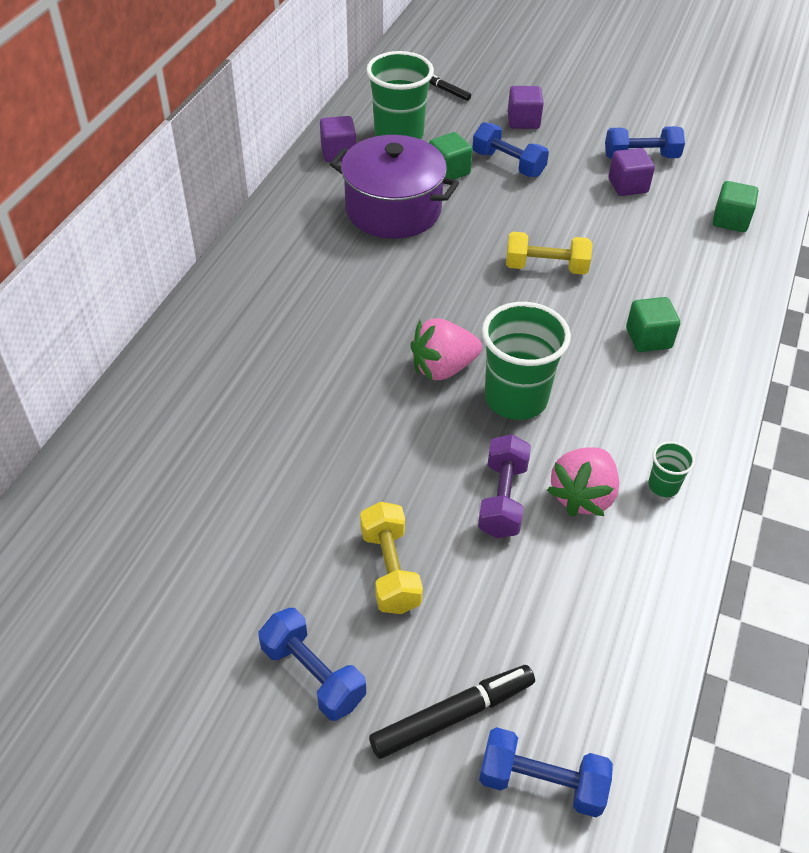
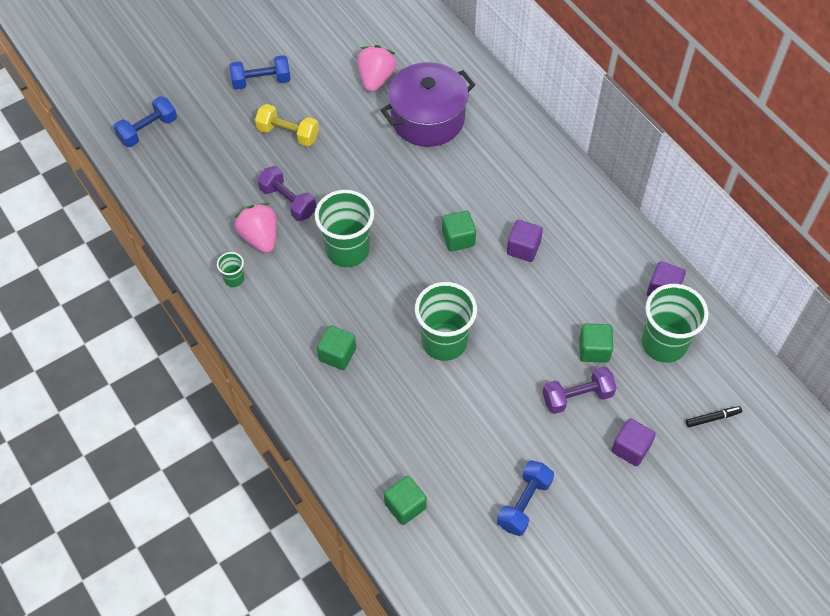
camera: 125 degrees right, 10 degrees up
purple pot [330,135,459,239] -> purple pot moved to [381,62,475,147]
black marker [369,665,535,759] -> none
pink strawberry [410,318,482,381] -> pink strawberry moved to [357,45,396,92]
blue dumbbell [472,122,549,177] -> purple dumbbell [543,366,617,414]
yellow dumbbell [506,232,592,275] -> green cup [415,282,477,361]
purple cube [608,148,655,196] -> purple cube moved to [507,220,543,262]
none -> green cube [442,211,476,252]

